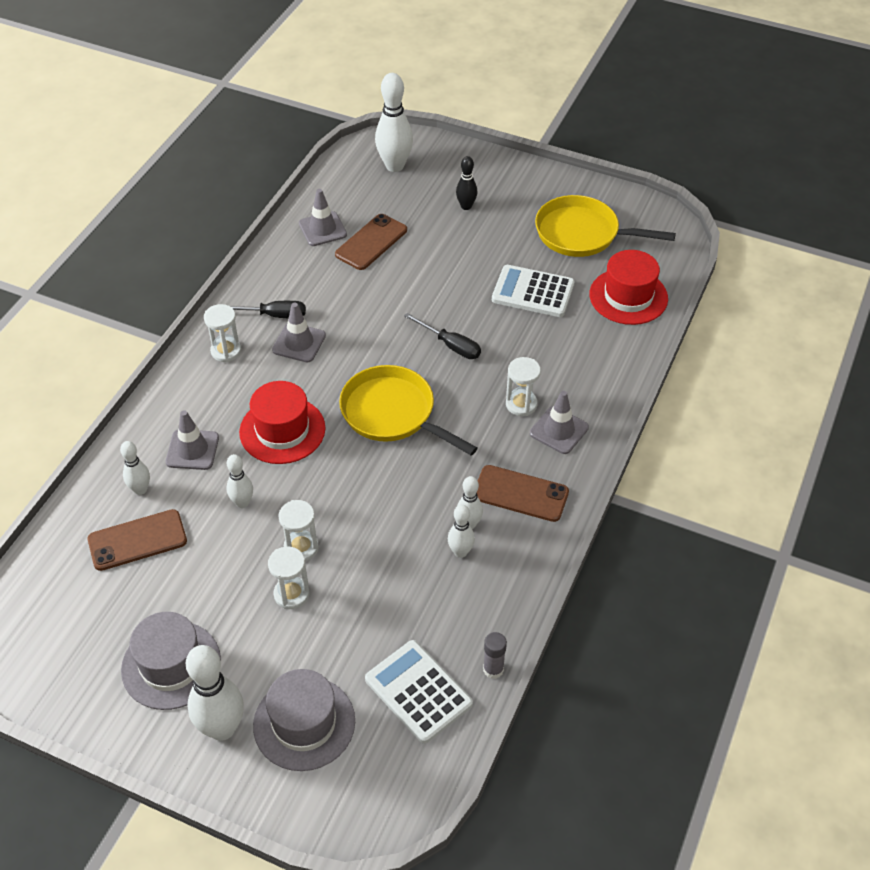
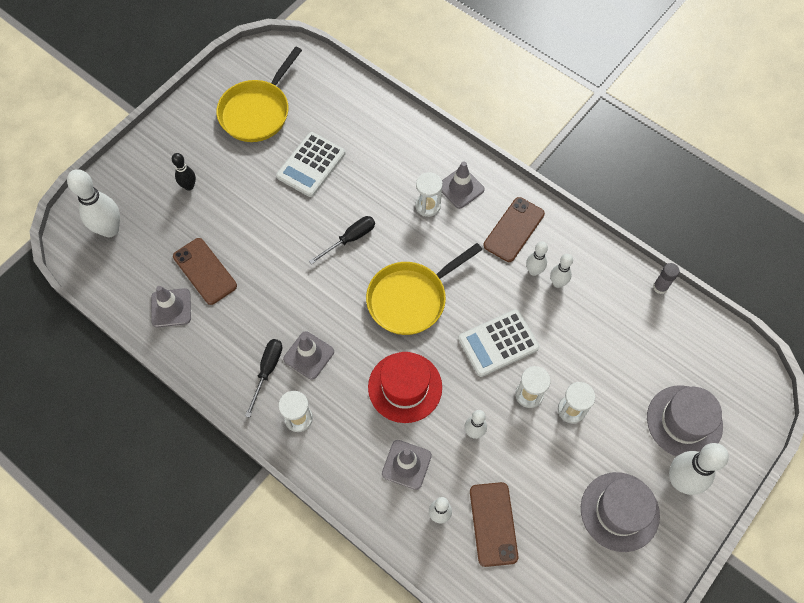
camera: 75 degrees left, 15 degrees up
white calculator [365,640,473,744] -> white calculator moved to [458,309,539,377]
red hat [589,250,668,325] -> none

